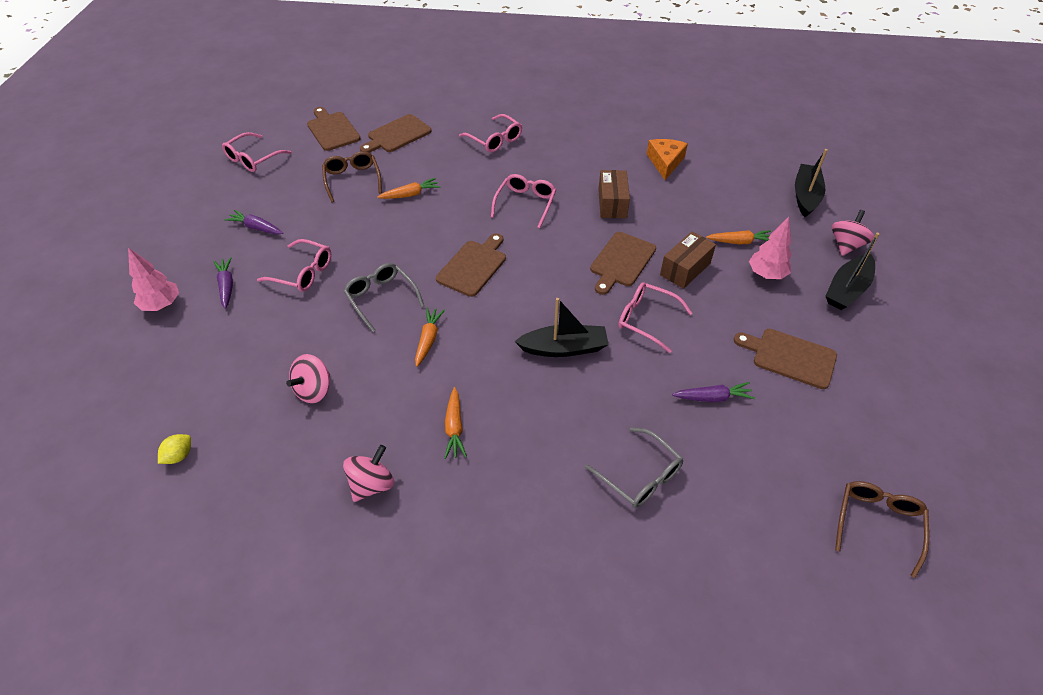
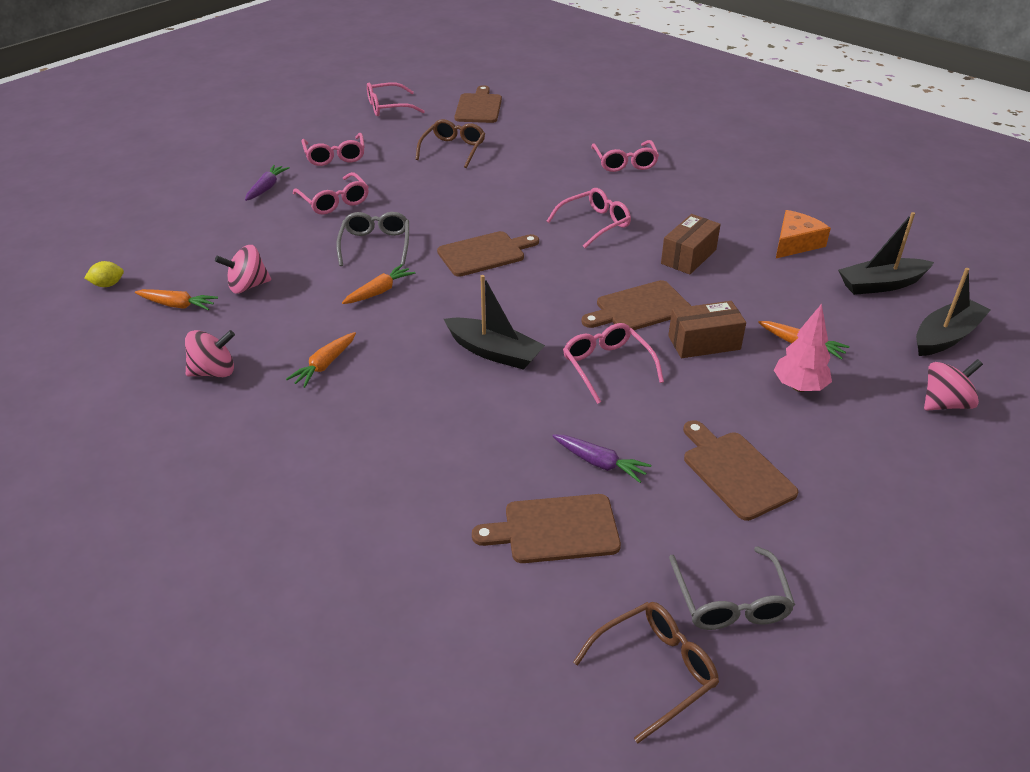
camera: 35 degrees right, 10 degrees down
pink tree [128,248,179,311] -> none
purple carrot [224,210,283,234] -> pink glasses [301,133,365,166]
brown cutting board [360,114,432,153] -> brown cutting board moved to [472,494,621,563]
orange carrot [377,178,440,199] -> orange carrot moved to [135,289,218,310]
grey glasses [585,427,683,508] -> grey glasses moved to [669,546,795,630]
black boat [825,233,879,310] -> black boat moved to [838,212,934,295]

